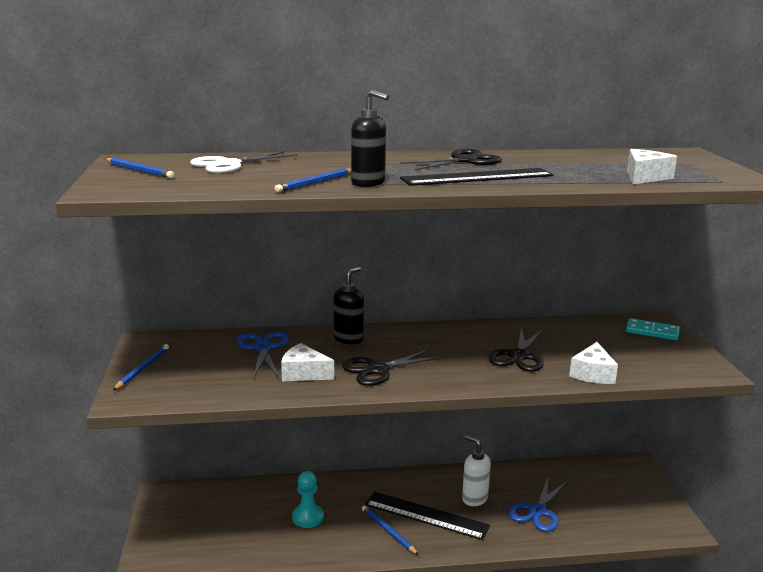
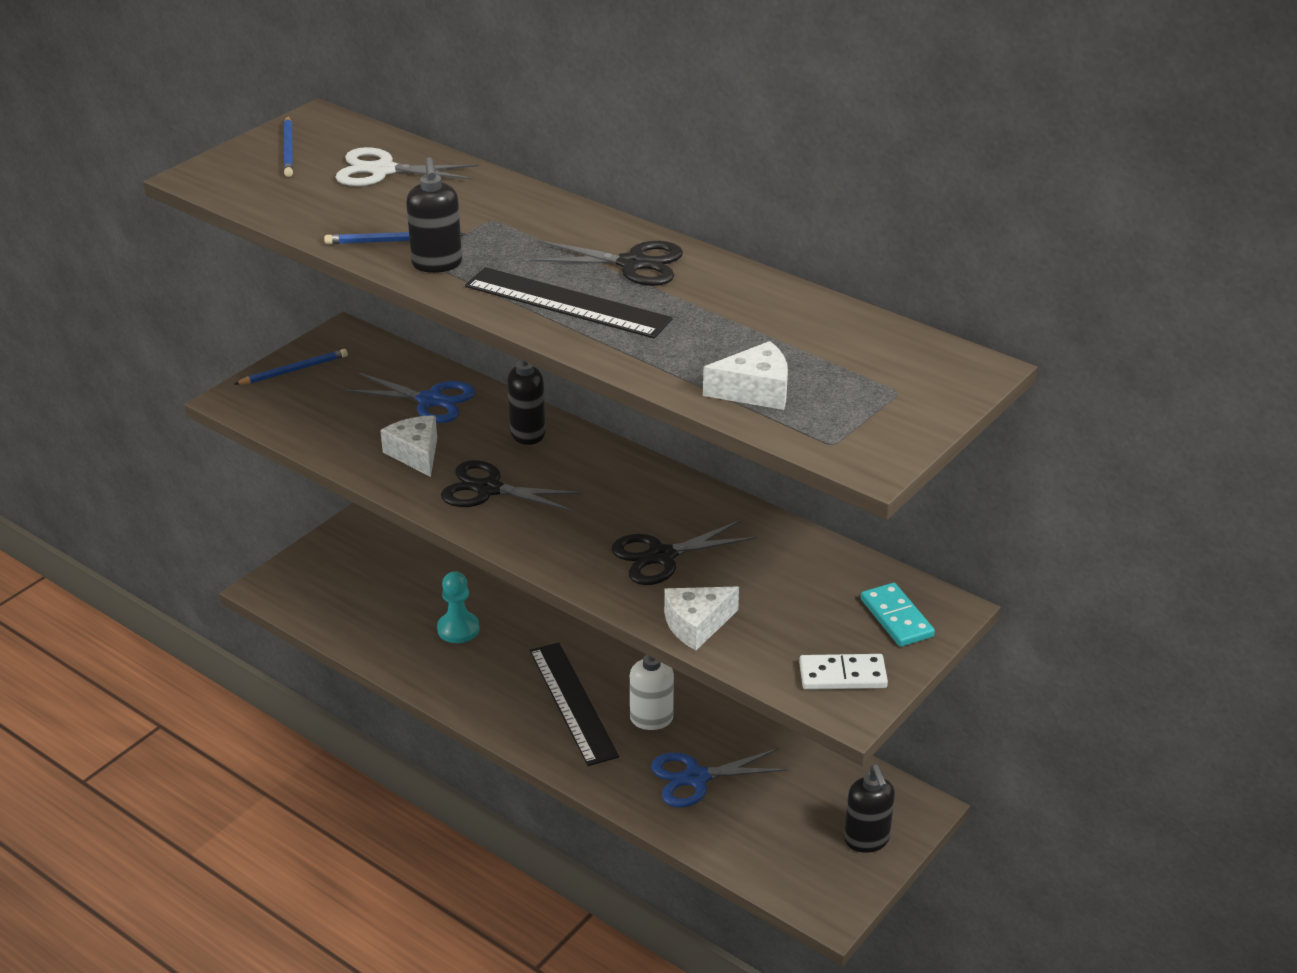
camera: 45 degrees right, 15 degrees up
blue scissors [237,331,289,378] -> blue scissors turned 75 degrees clockwise [345,373,475,423]
blue pencil [362,505,419,555] -> none
none -> white domino [799,654,888,690]
none -> black soap dispenser [844,765,895,853]

